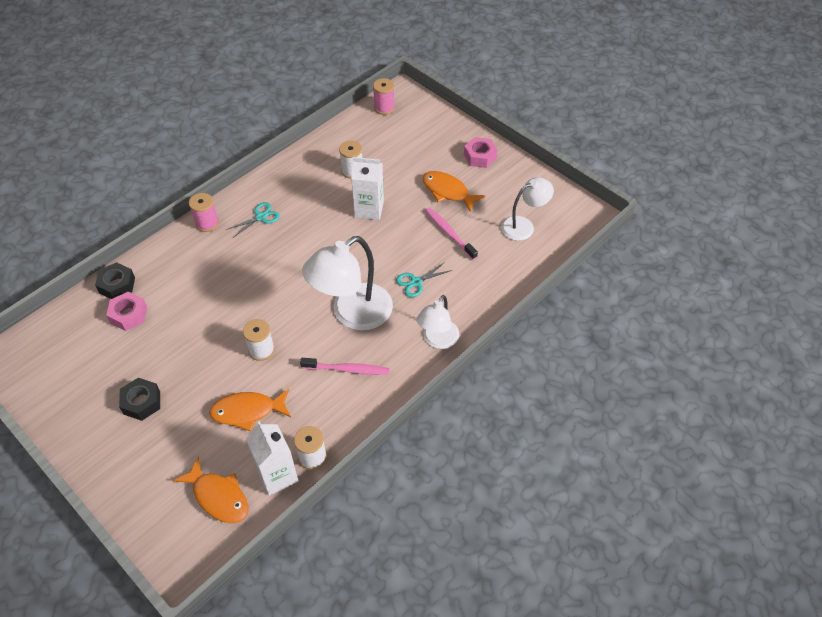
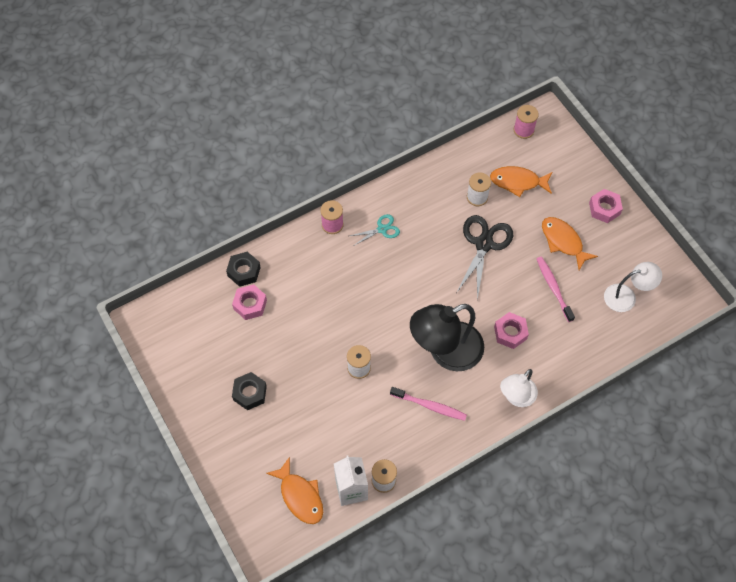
camera: 15 degrees right, 10 degrees up
orange fish [209,389,291,431] -> orange fish moved to [490,166,552,197]
white lamp [302,236,393,330] -> black lamp [410,304,484,371]
white carton [351,157,384,220] -> black scissors [456,215,513,300]
turquoise scissors [396,262,452,297] -> pink nut [494,312,529,349]

